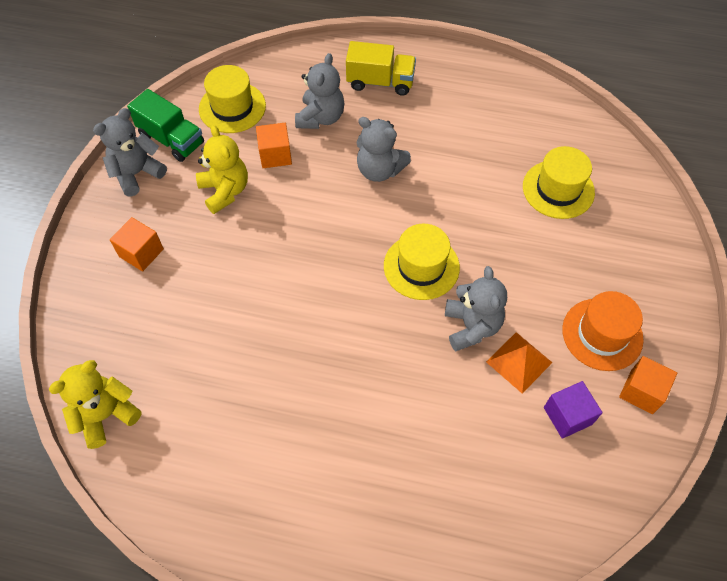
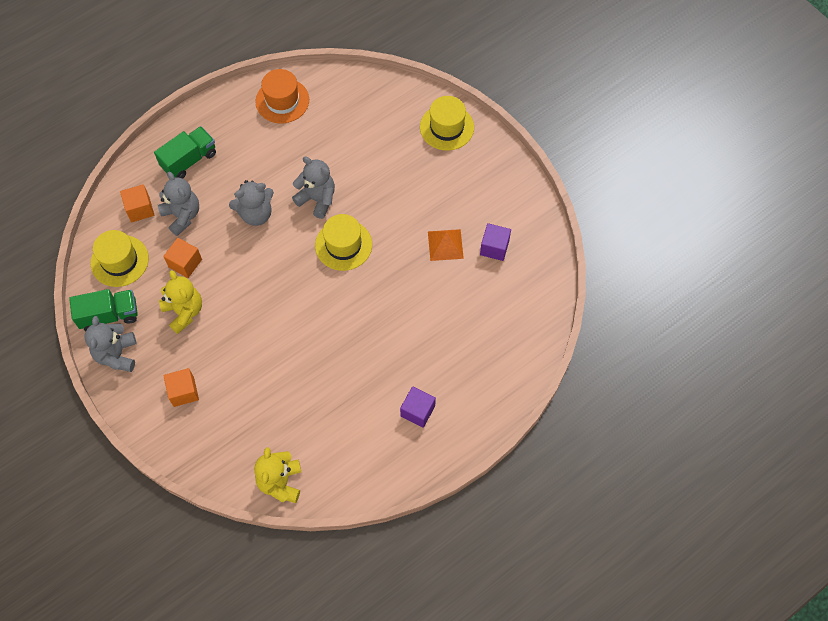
camera: 50 degrees left, 5 degrees up
yellow teddy bear [196,125,248,214] -> yellow teddy bear turned 45 degrees clockwise [159,270,202,334]
yellow truck [346,41,416,96] -> green truck [154,126,216,179]
grey teddy bear [445,266,507,352] -> grey teddy bear moved to [292,156,335,219]
yellow hat [523,146,595,219] -> yellow hat moved to [420,96,474,151]
orange hat [562,291,644,371] -> orange hat moved to [255,69,309,123]
orange cube [619,356,677,414] -> orange cube moved to [120,184,155,222]
none -> purple cube [400,386,436,428]

